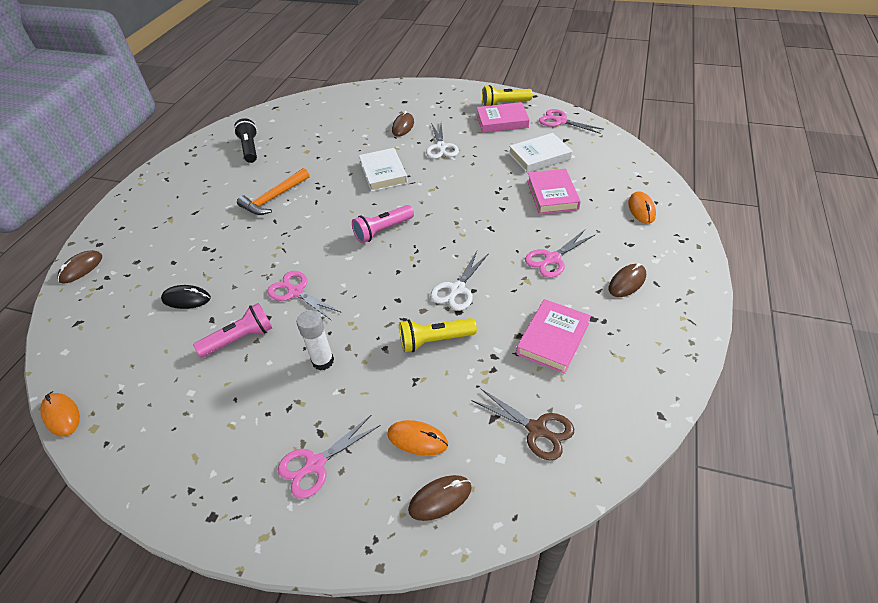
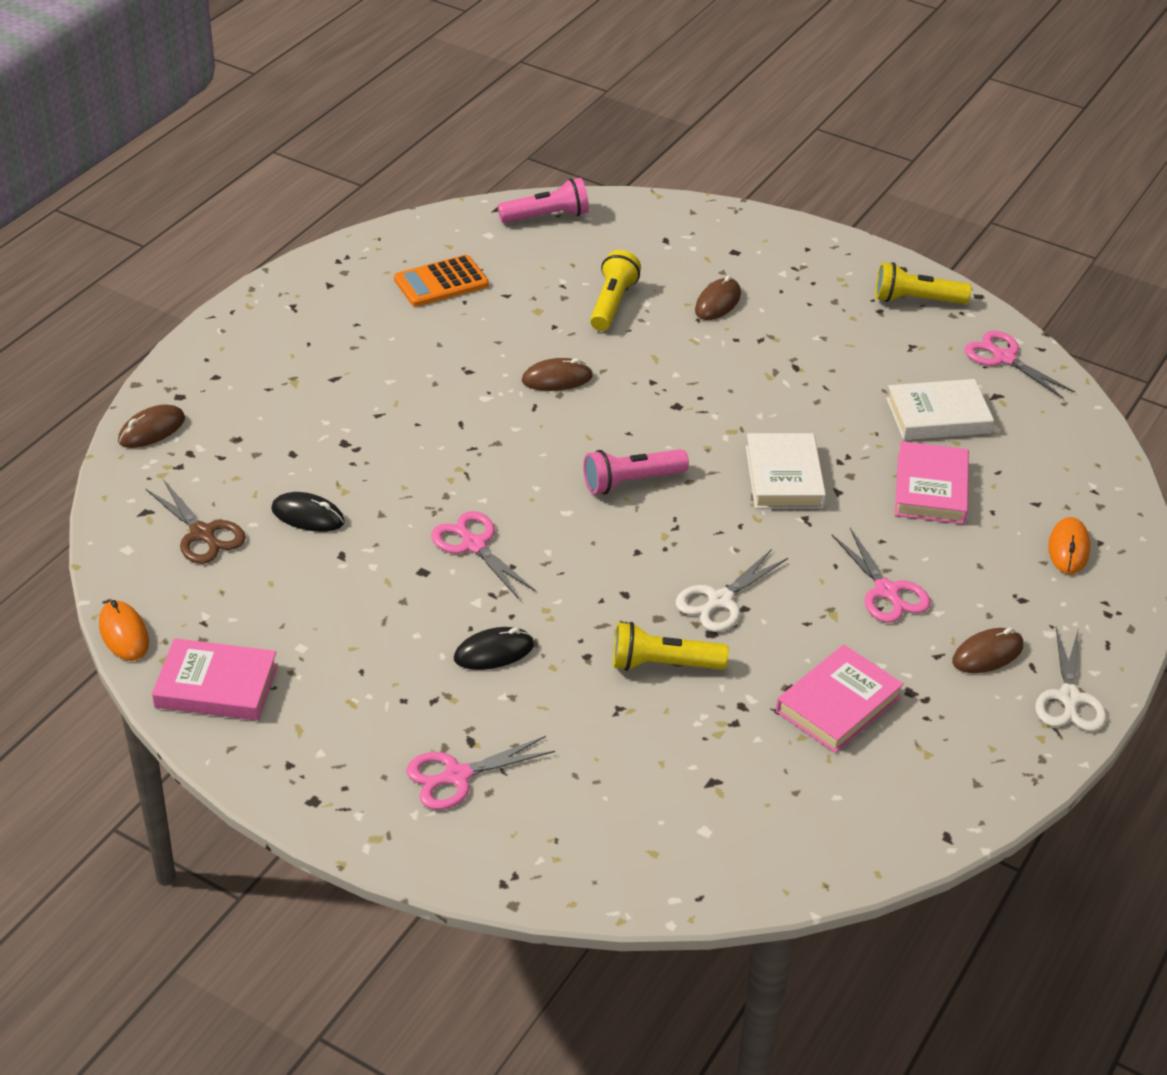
camera: 10 degrees right, 5 degrees down
pink flashlight [193,303,272,357] -> pink flashlight moved to [498,178,589,223]
black flashlight [234,118,257,163] -> orange calculator [394,255,489,307]
orange hammer [237,168,310,215] -> none
white glue stick [297,310,334,370] -> black mouse [454,627,534,670]
white book [359,148,408,192] -> white book moved to [746,433,826,509]
orange mouse [387,420,448,456] -> none
brown mouse [408,475,472,521] -> brown mouse moved to [522,358,593,391]
white scissors [426,123,459,159] -> white scissors moved to [1035,627,1107,732]
brown scissors [472,388,574,460] -> brown scissors moved to [146,479,246,564]
pink book [477,102,530,133] -> pink book moved to [152,638,278,721]
pink scissors [525,230,595,278] -> pink scissors turned 90 degrees counterclockwise [832,528,931,623]
none -> yellow flashlight [590,250,641,331]

